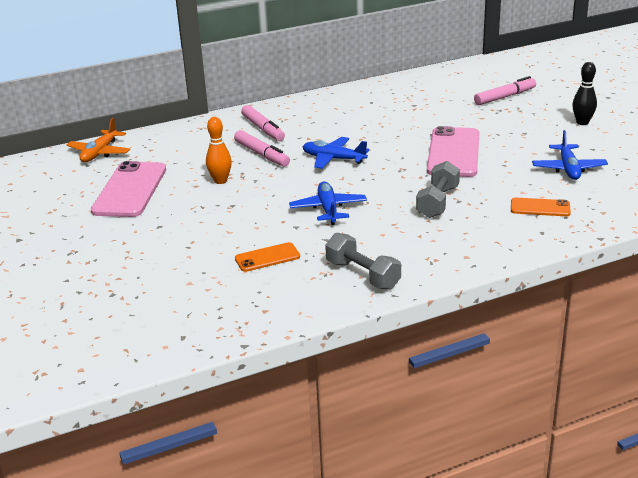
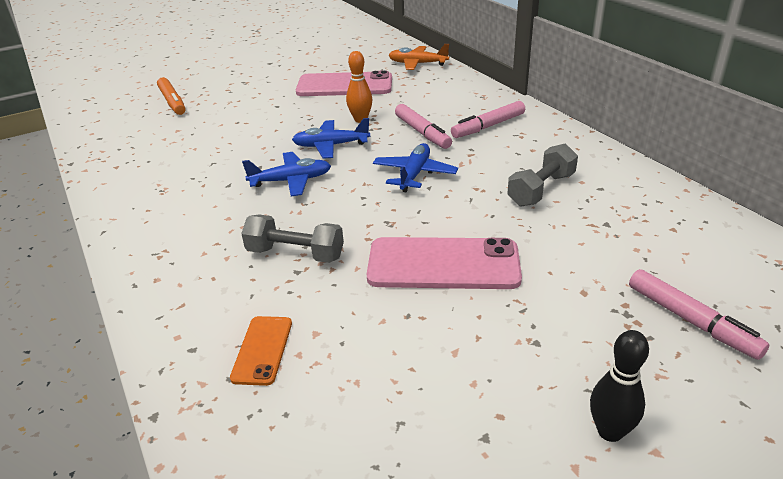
camera: 85 degrees right, 5 degrees up
pink marker [234,130,290,166] -> pink marker turned 75 degrees counterclockwise [395,104,452,149]
orange phone [235,242,300,272] -> none
grey dumbbell [325,233,401,290] -> grey dumbbell moved to [507,144,578,207]
blue plane [532,130,608,180] -> blue plane moved to [292,118,370,159]
none -> orange marker [157,77,186,115]

